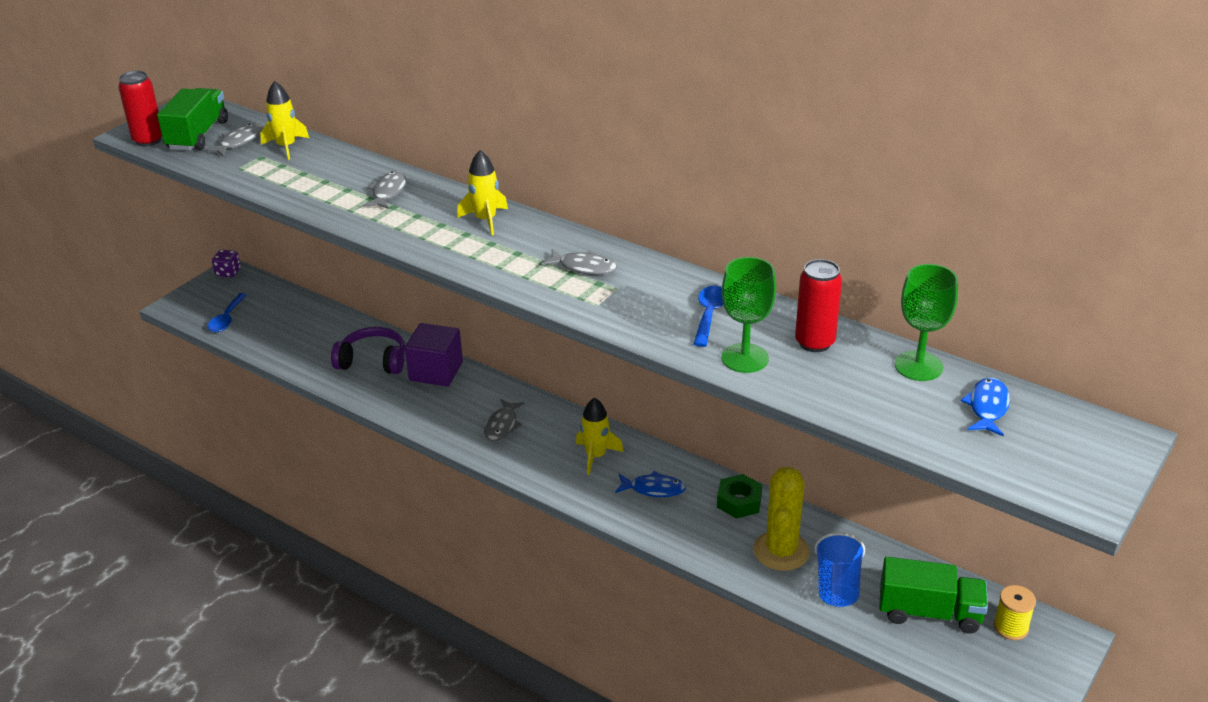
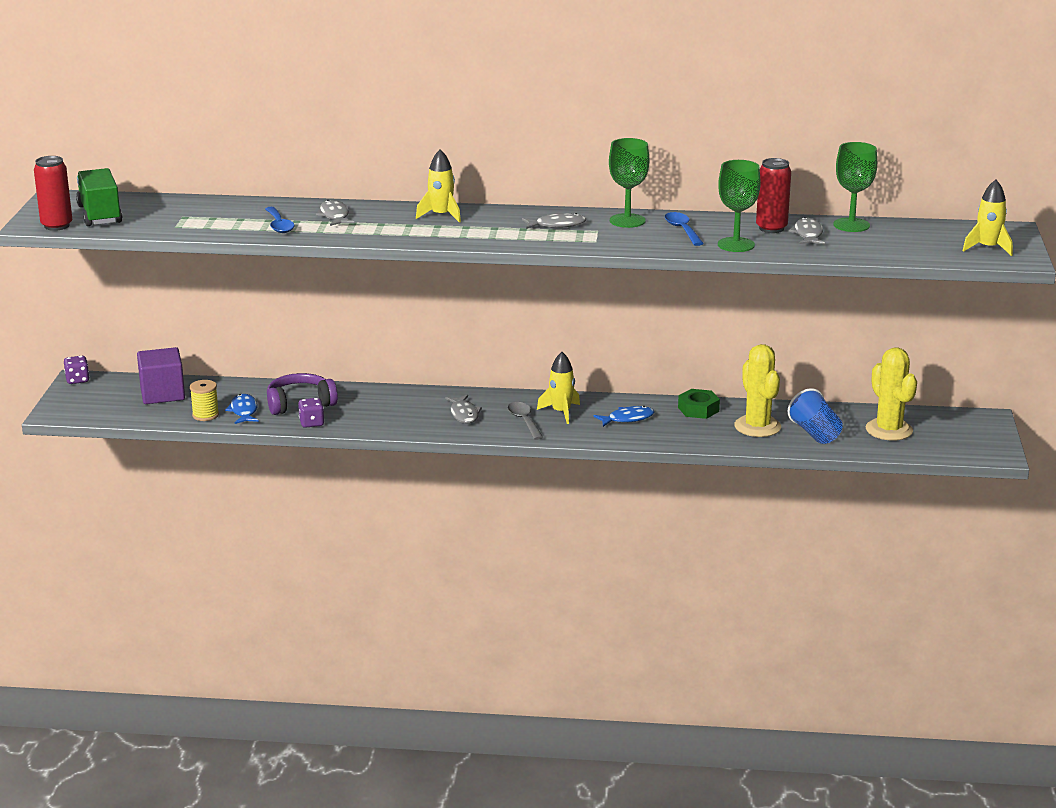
camera: 30 degrees left, 10 degrees down
grey fish [205,124,262,156] -> grey fish moved to [789,217,825,245]
blue spoon [208,293,247,332] -> blue spoon moved to [265,207,295,233]
yellow rocket [260,81,309,160] -> yellow rocket moved to [962,180,1013,256]
purple cube [405,323,463,386] -> purple cube moved to [137,347,185,404]
green truck [879,557,988,633] -> yellow cactus [866,347,917,441]
blue fish [961,378,1010,436] -> blue fish moved to [225,394,259,424]
yellow spool [994,585,1036,640] -> yellow spool moved to [190,380,219,421]
none -> purple dice [298,398,325,428]
none -> grey spoon [508,402,543,440]
none -> green goblet [609,138,649,228]

